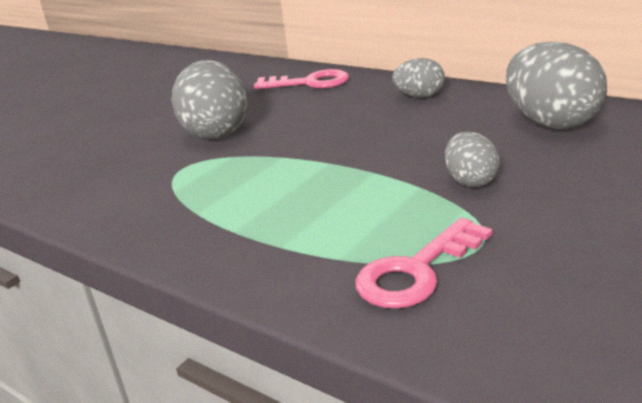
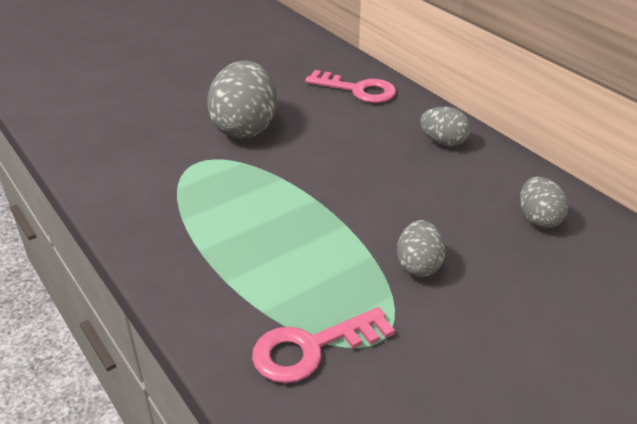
camera: 15 degrees right, 10 degrees up
grey egg [506,41,607,129] -> grey egg [520,177,568,228], size x0.55

